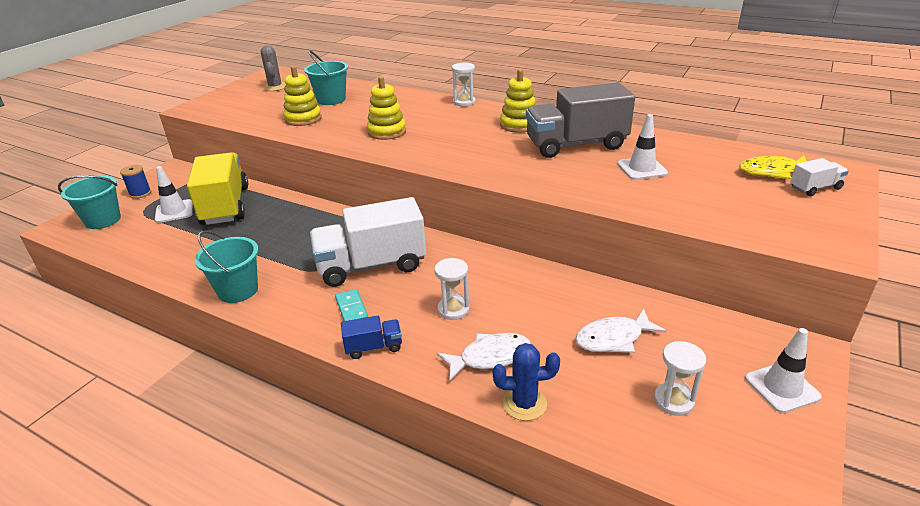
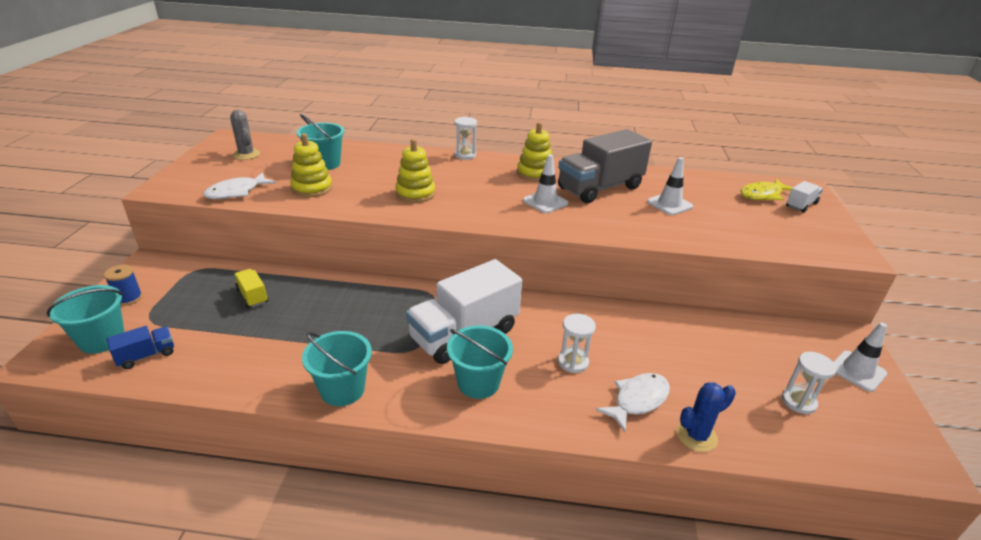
camera: 25 degrees left, 0 degrees up
white traffic cone [155,166,193,223] -> white traffic cone moved to [523,154,568,213]
yellow truck [187,152,248,225] -> yellow truck [234,269,268,308], size x0.45
turquoise domino [335,289,368,321] -> turquoise bucket [447,325,513,399]
blue truck [341,316,402,359] -> blue truck moved to [107,326,174,369]
white fish [575,309,666,353] -> white fish moved to [203,172,276,199]

